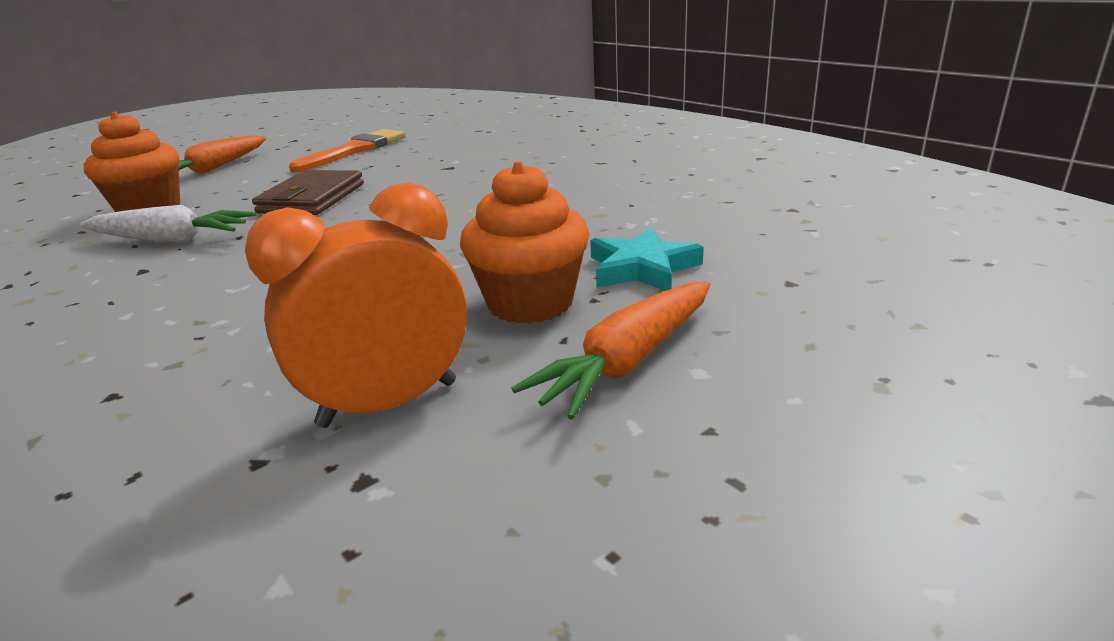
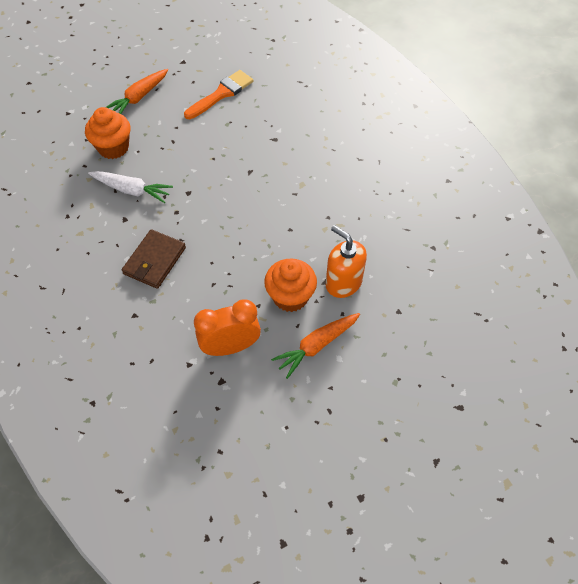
camera: 10 degrees right, 30 degrees up
brown wallet [252,170,364,215] -> brown wallet moved to [122,229,186,289]
turquoise star [590,227,704,291] -> orange soap dispenser [326,225,367,298]

